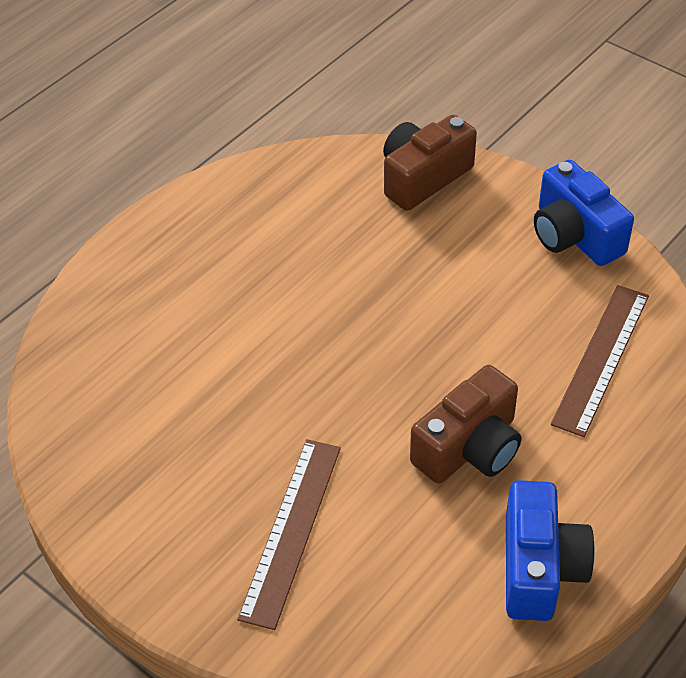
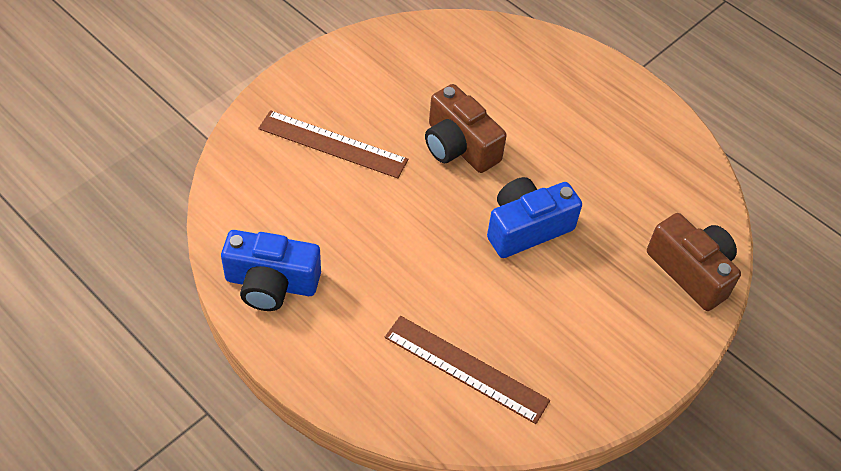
camera: 90 degrees right, 5 degrees up
brown camera [410,365,521,484] -> brown camera moved to [425,84,507,173]
blue camera [534,160,634,266] -> blue camera moved to [487,177,582,258]

